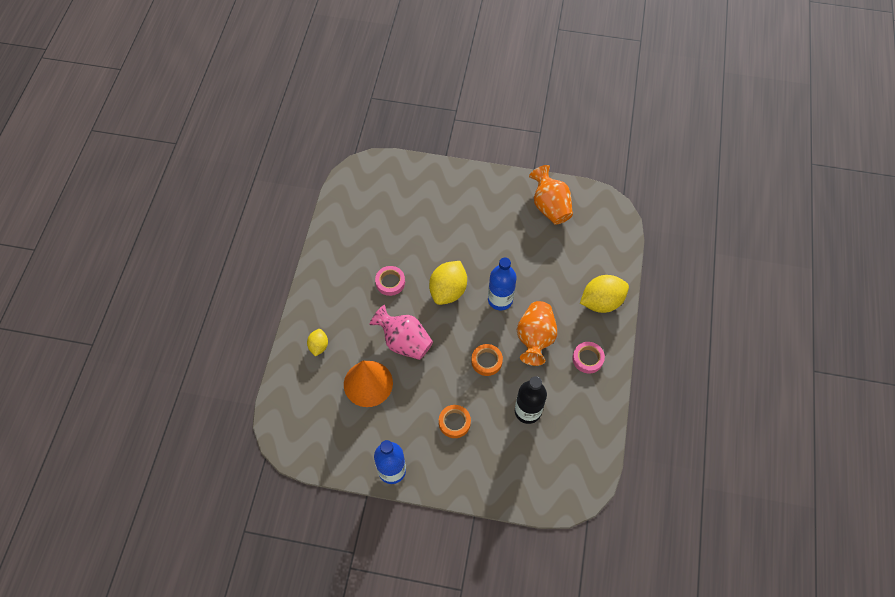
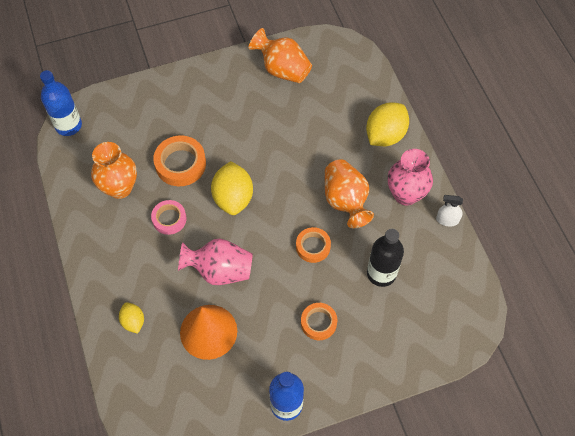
camera: 30 degrees left, 0 degrees up
blue bottle [488,257,517,310] -> blue bottle moved to [40,70,82,136]
pink tape [572,342,605,373] -> pink vase [388,149,433,206]
none -> orange vase [91,142,137,199]
none -> orange tape [153,136,206,186]
none -> white spray bottle [436,195,463,227]

